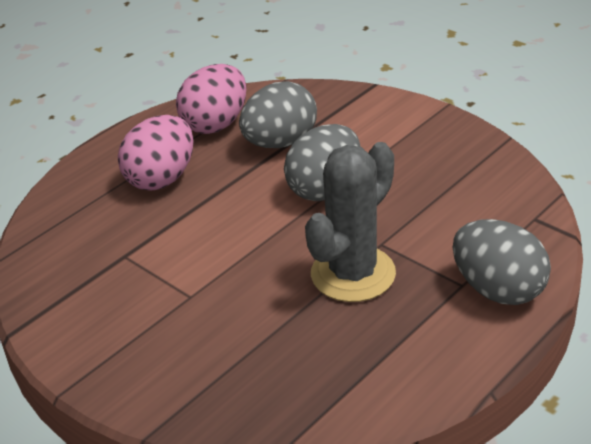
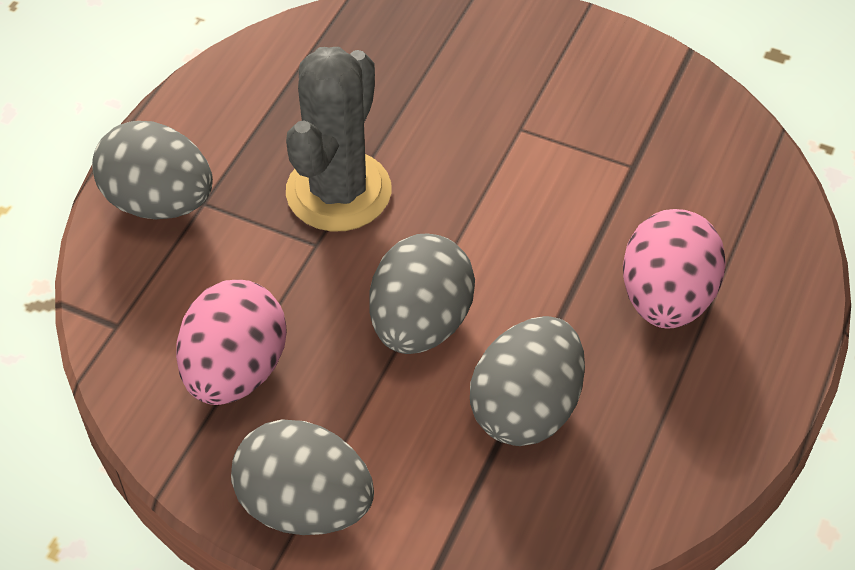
camera: 160 degrees right, 15 degrees up
pink egg [176,64,247,134] -> pink egg moved to [176,280,287,405]
none -> grey egg [231,419,374,535]

